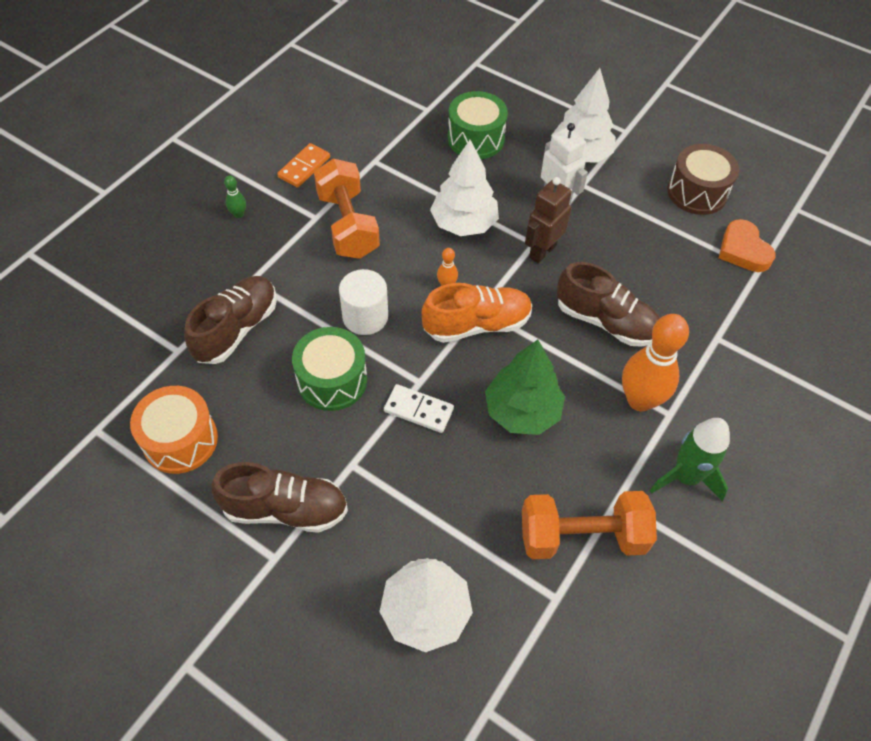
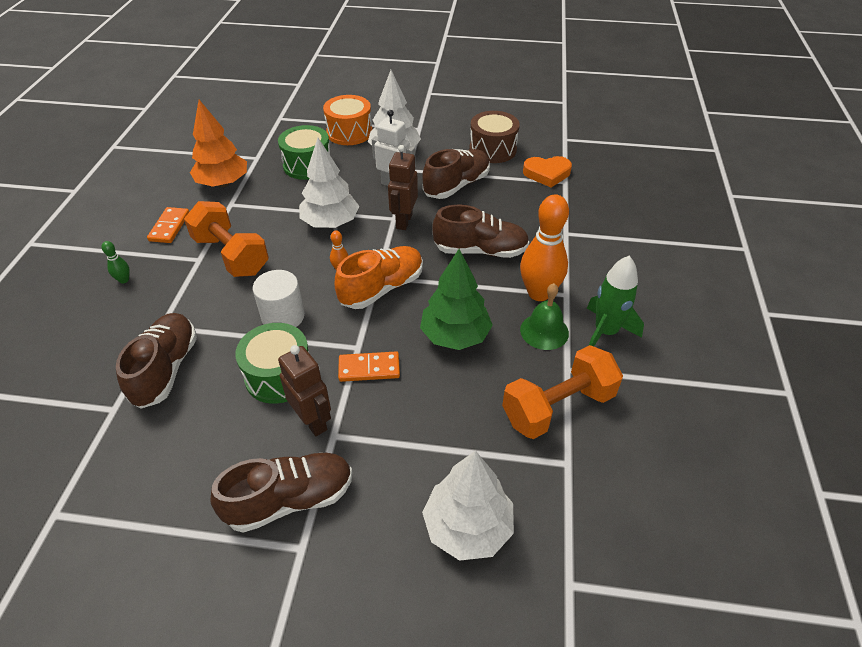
camera: 25 degrees left, 10 degrees down
orange drum [130,386,218,474] -> orange drum moved to [323,95,372,145]
white domino [384,384,454,433] -> orange domino [338,352,400,382]
orange heart [719,219,776,272] -> orange heart turned 45 degrees counterclockwise [523,156,572,188]
none -> orange tree [190,100,247,187]
none -> brown robot [278,345,331,436]
none -> brown shoe [422,149,490,199]
none -> green bell [520,283,569,350]

